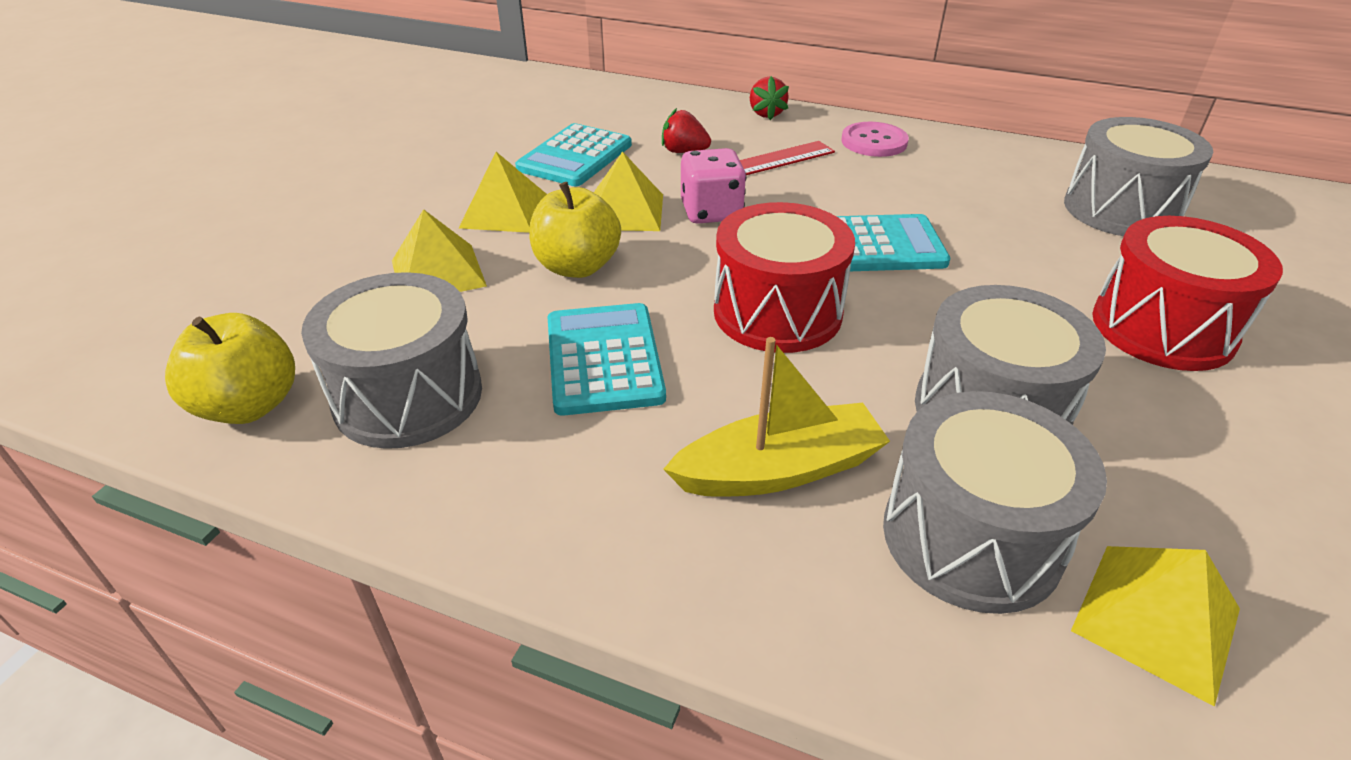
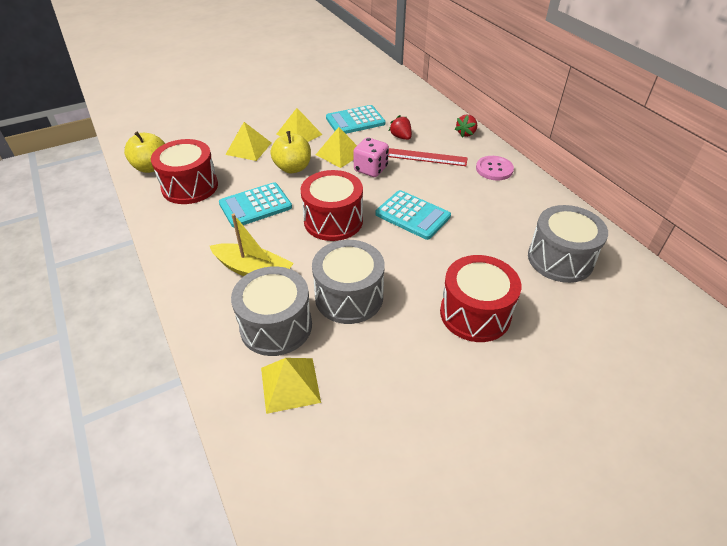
camera: 40 degrees right, 5 degrees up
grey drum [301,272,482,449] -> red drum [151,139,218,204]
turquoise calculator [548,303,666,416] -> turquoise calculator turned 150 degrees counterclockwise [219,182,292,228]

